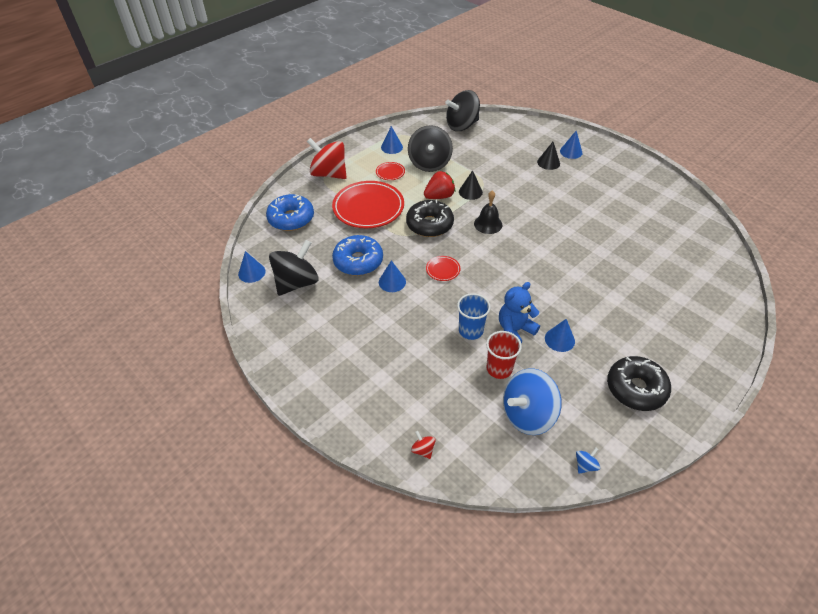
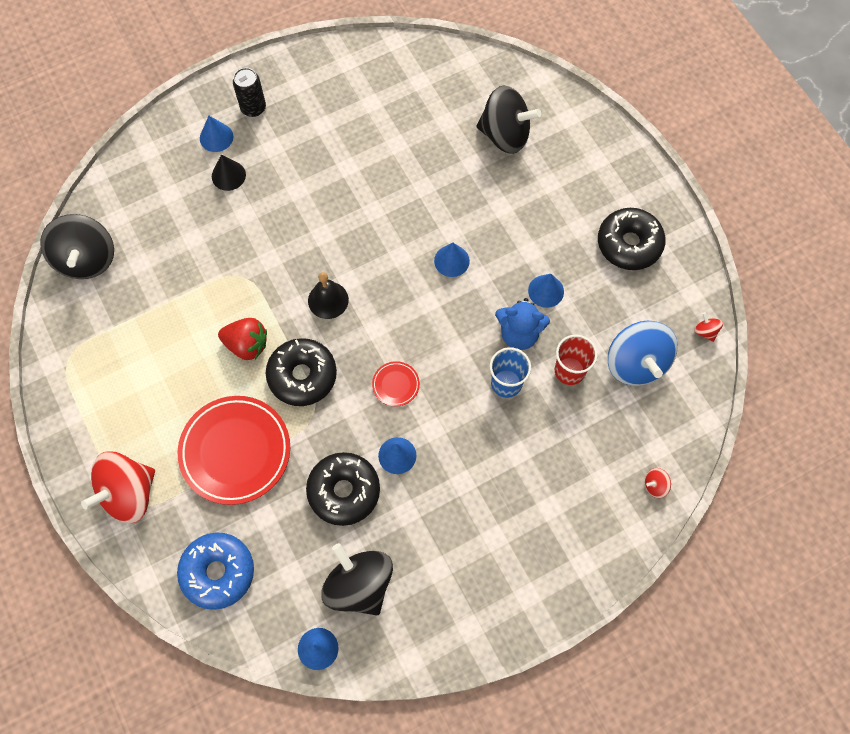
camera: 75 degrees left, 20 degrees up
blue donut [332,235,383,276] -> black donut [306,452,380,526]
red plate [376,162,405,180] -> none
blue cone [381,126,403,154] -> blue cone moved to [434,243,470,277]
black spinning top [408,125,453,172] -> black spinning top moved to [476,86,541,154]
red strawberry [424,171,455,199] -> red strawberry turned 120 degrees clockwise [218,318,267,360]
black cone [459,170,483,200] -> none
blue teddy bear [499,282,540,343] -> blue teddy bear turned 60 degrees counterclockwise [495,298,550,350]
blue spinning top [576,448,600,474] -> red spinning top [694,312,723,342]
none -> black can [233,68,266,117]

